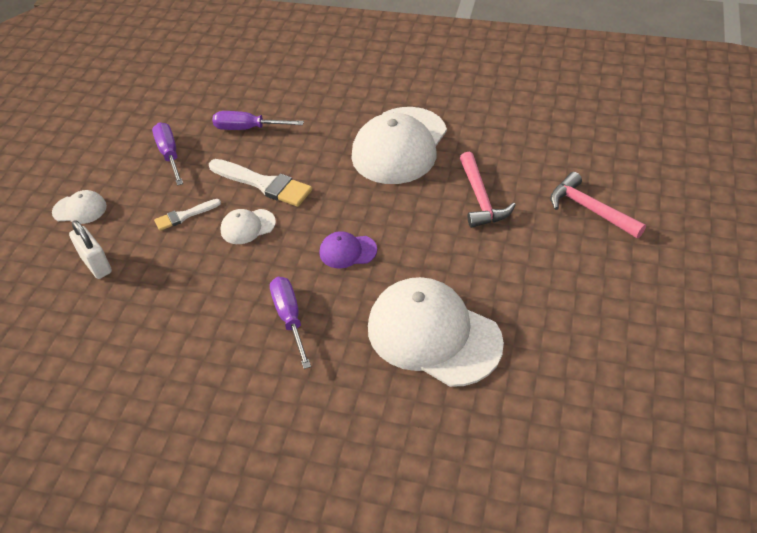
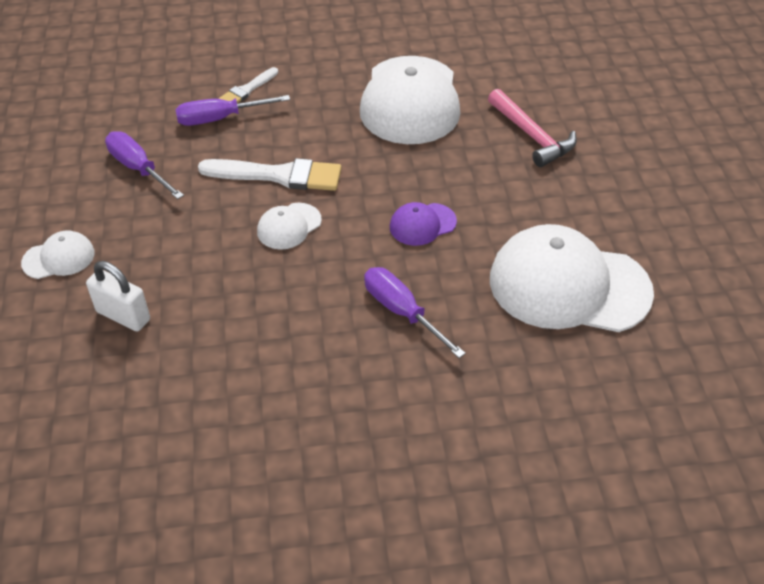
camera: 25 degrees left, 0 degrees up
white brush [154,199,221,231] -> white brush moved to [219,67,278,103]
pink hammer [550,172,646,238] -> none

